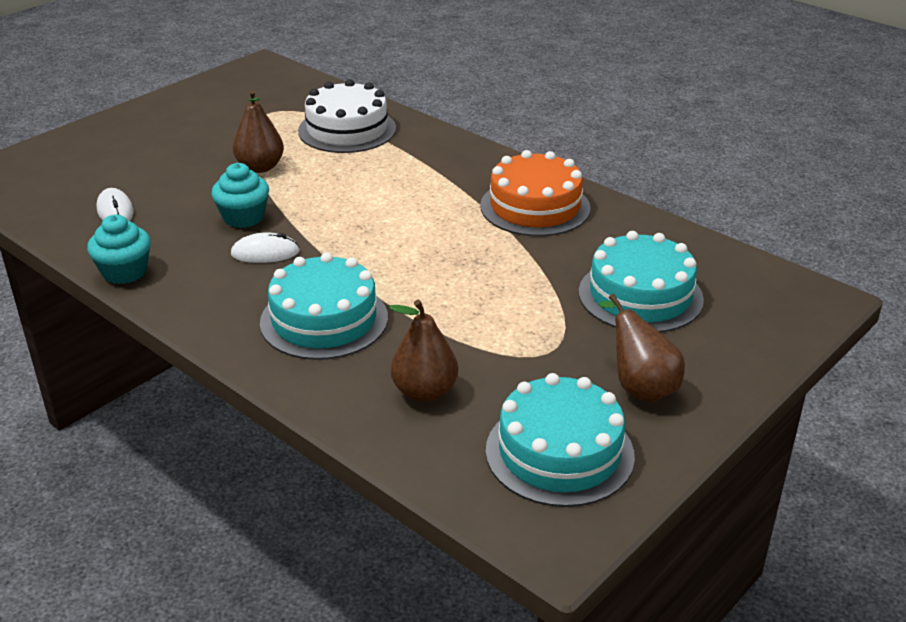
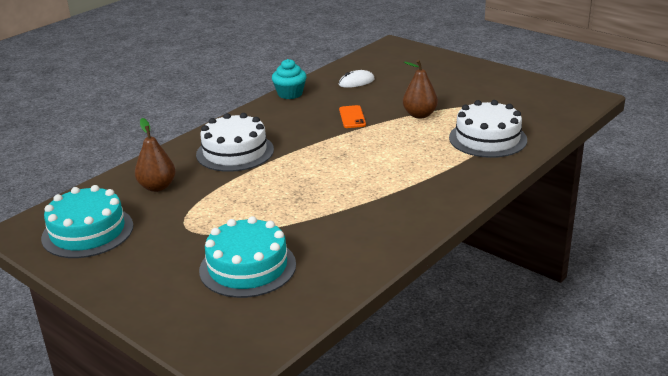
camera: 90 degrees right, 5 degrees down
turquoise cupcake [211,163,269,228] -> orange phone [339,105,366,128]
white mouse [231,232,300,263] -> none
turquoise cake [260,252,388,360] -> white cake [196,113,274,172]
orange cake [481,150,591,236] -> none
brown pear [598,294,685,403] -> none

